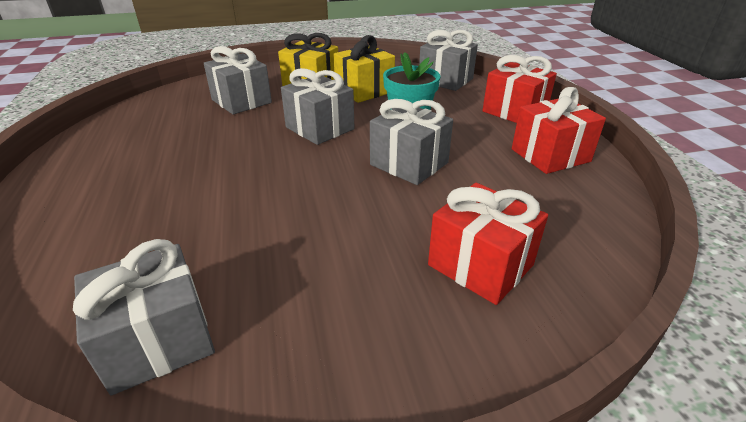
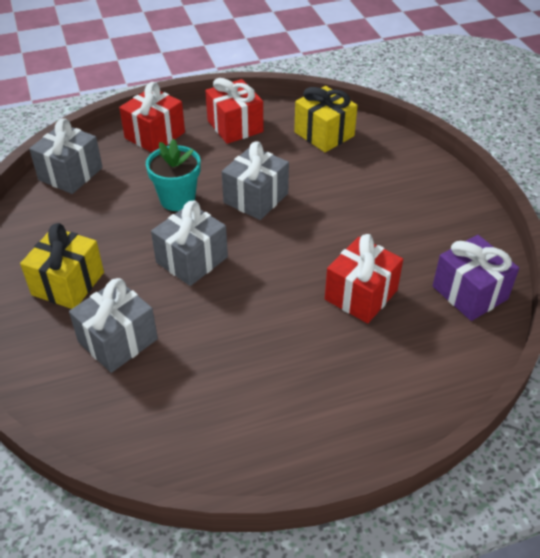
camera: 95 degrees left, 10 degrees up
grey gift [73,239,215,395] -> purple gift [433,235,519,321]
yellow gift [333,35,395,103] -> yellow gift moved to [294,86,358,152]
red gift [428,183,548,305] -> red gift moved to [325,234,403,323]

